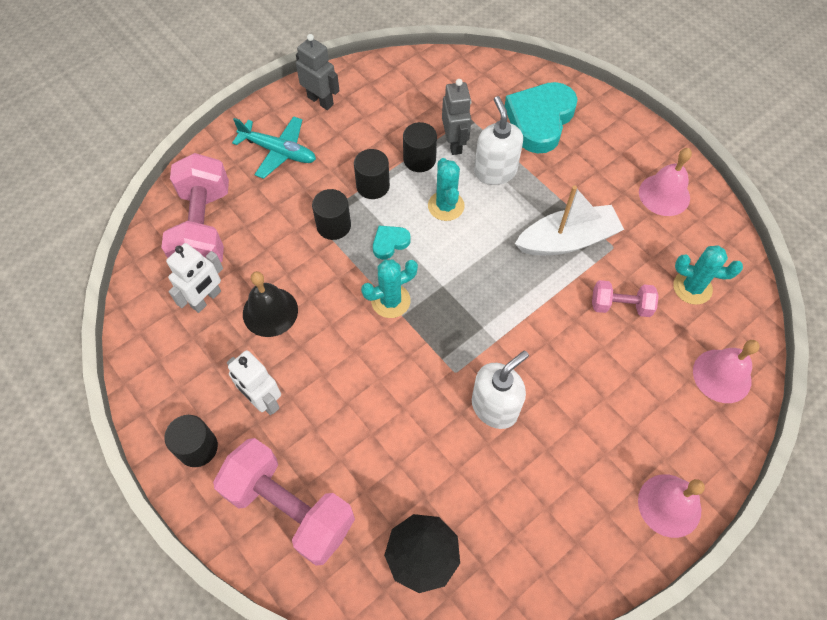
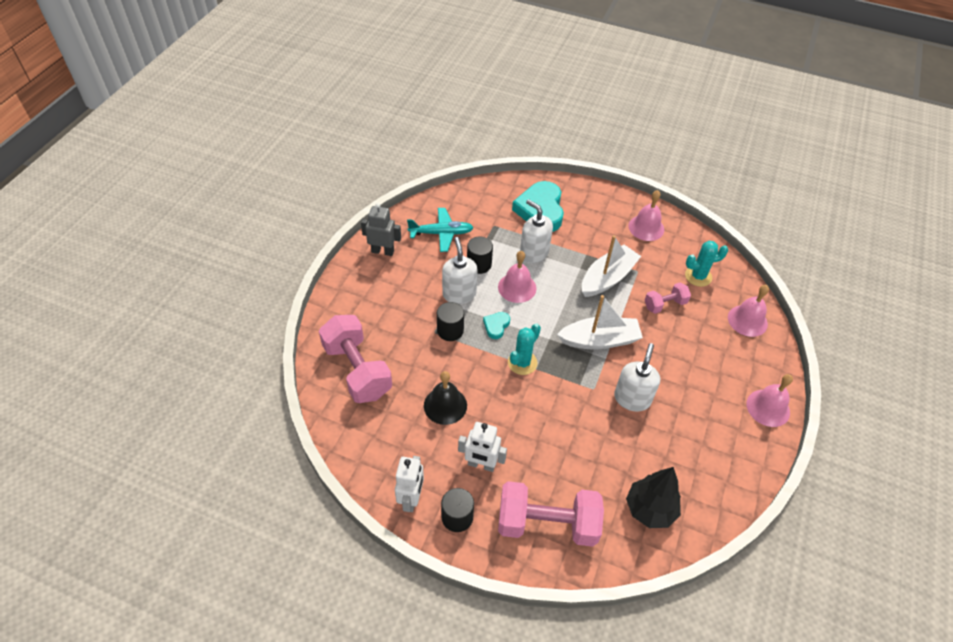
camera: 30 degrees left, 10 degrees down
white robot [166,243,223,313] -> white robot moved to [395,456,424,512]
turquoise plane [232,116,316,179] -> turquoise plane moved to [407,208,474,252]
black cylinder [354,149,390,199] -> white soap dispenser [442,237,478,304]
turquoise cactus [428,158,465,221] -> pink bell [498,251,536,303]
grey robot [442,79,471,155] -> none
none -> white boat [557,295,643,349]

